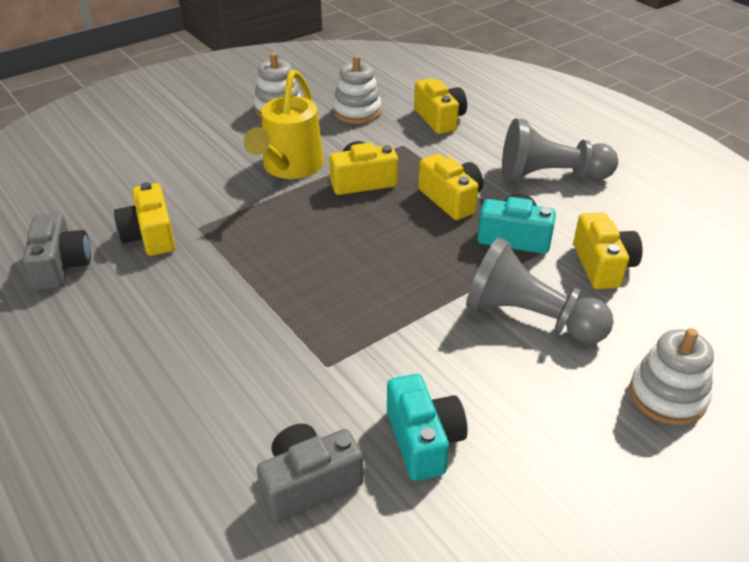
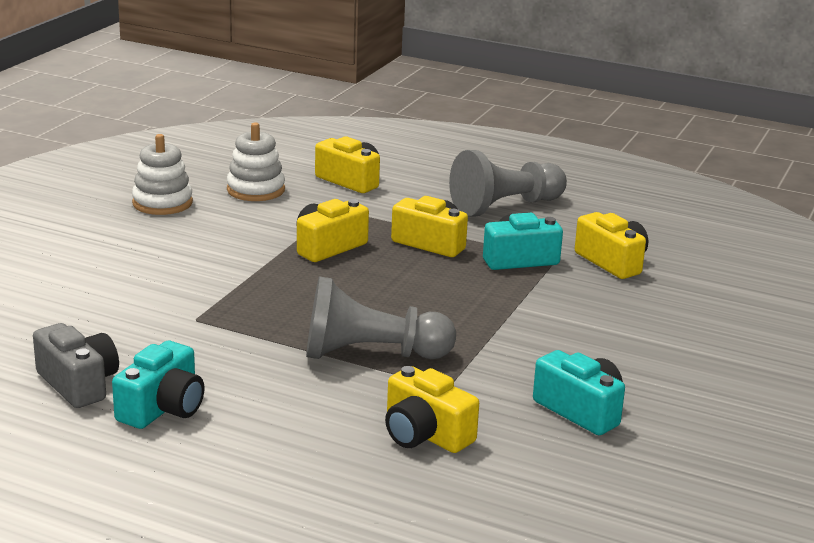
camera: 30 degrees left, 15 degrees down
yellow camera [114,182,175,256] -> yellow camera moved to [385,366,479,453]
yellow watering can [244,69,324,179] -> none
grey camera [257,424,363,522] -> none
grey pawn [466,237,614,344] -> grey pawn moved to [306,276,456,359]
white stacking toy [630,328,714,425] -> none
none -> turquoise camera [112,341,205,429]

